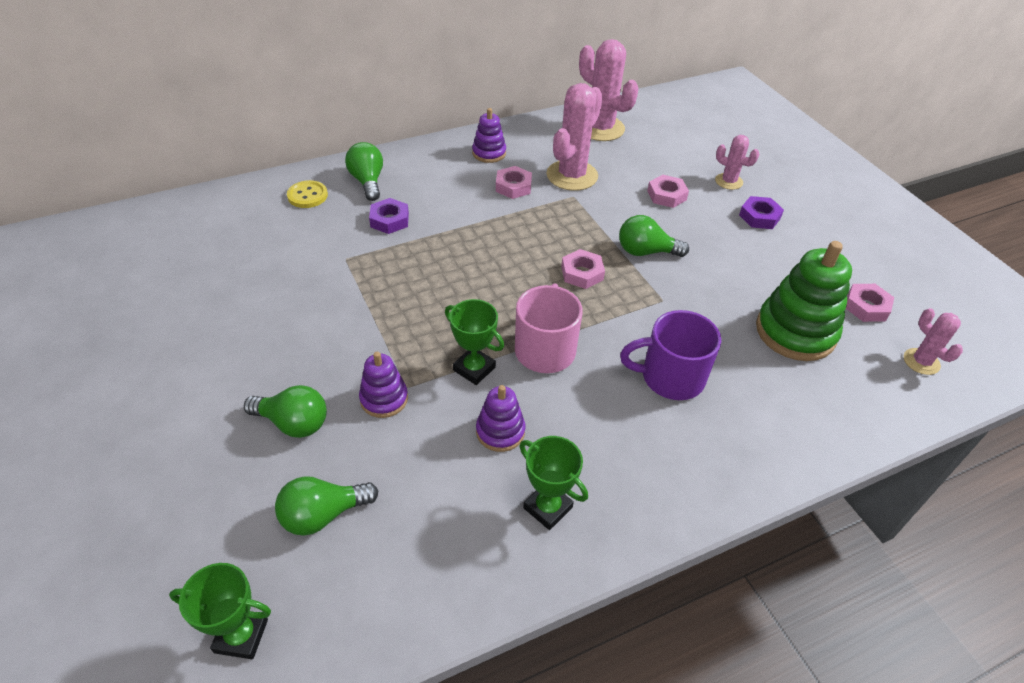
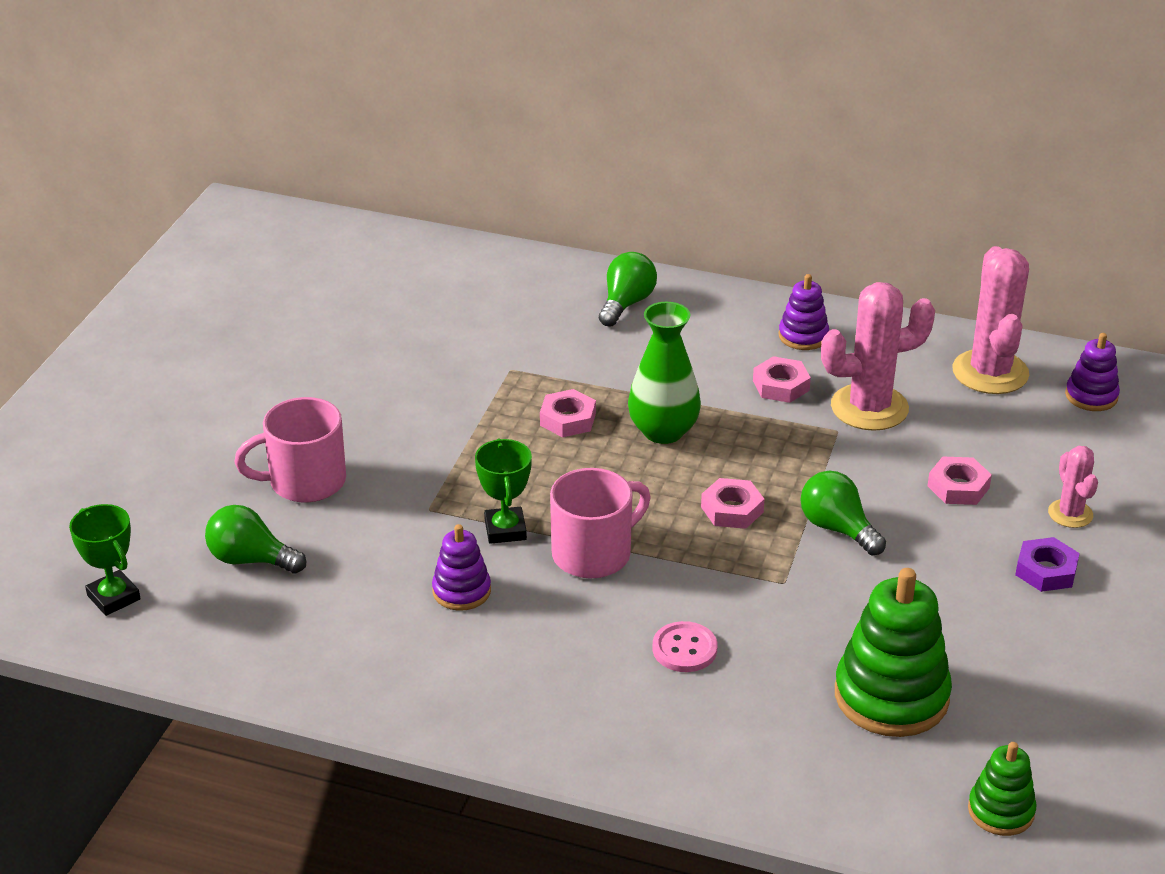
camera: 45 degrees right, 10 degrees down
green light bulb [244,385,327,438] -> pink mug [234,397,346,503]
yellow button [287,180,328,208] -> none
purple stacking toy [359,352,408,418] -> purple stacking toy moved to [1065,333,1120,411]
purple nut [369,198,409,234] -> none
green trophy [519,436,588,530] -> none
purple mug [620,310,721,400] -> pink button [652,621,717,672]
pink nut [846,284,895,322] -> pink nut moved to [540,389,596,437]
pink cactus [904,308,963,375] -> green stacking toy [968,742,1036,836]
none -> green vase [628,302,701,444]

